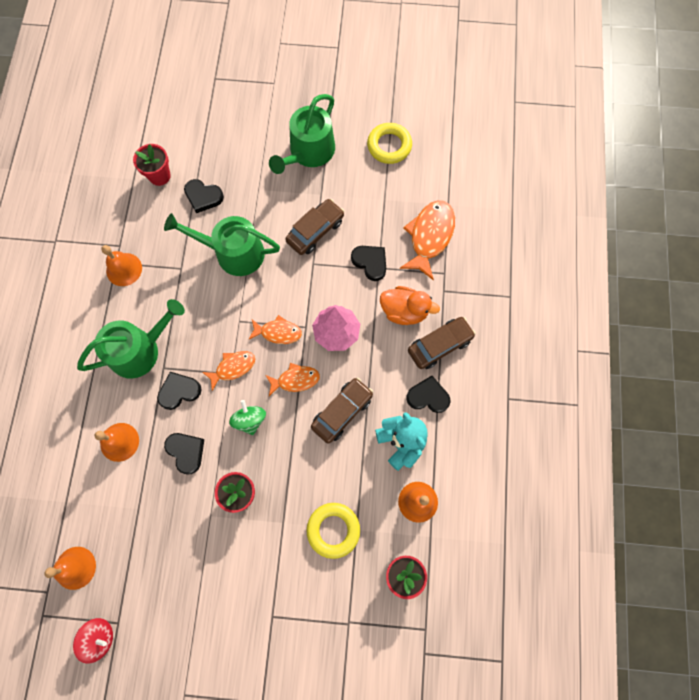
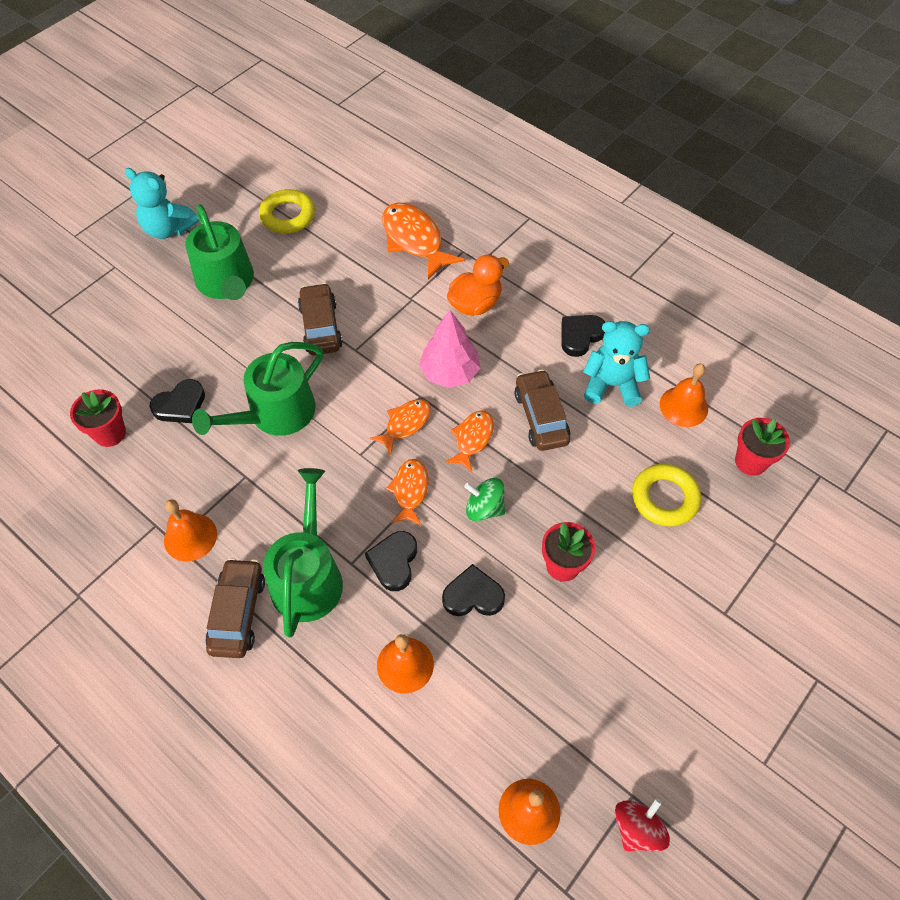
camera: 55 degrees left, 15 degrees down
black heart [351,246,386,281] -> none
brown car [408,317,476,369] -> brown car moved to [205,558,265,658]
none -> turquoise teddy bear [125,168,199,239]

